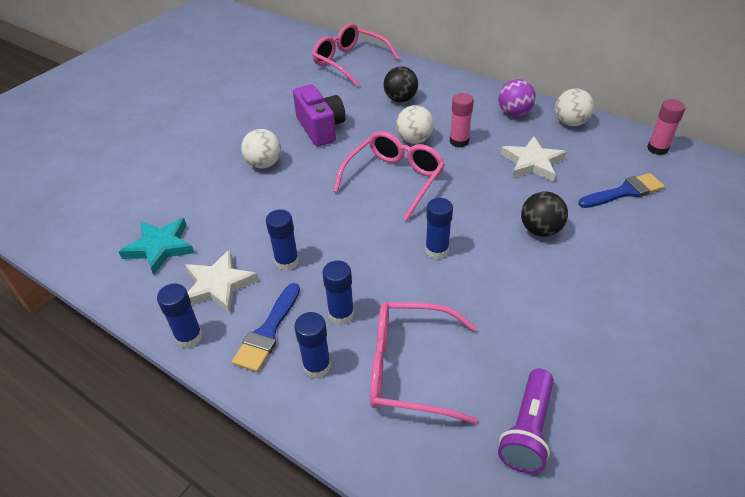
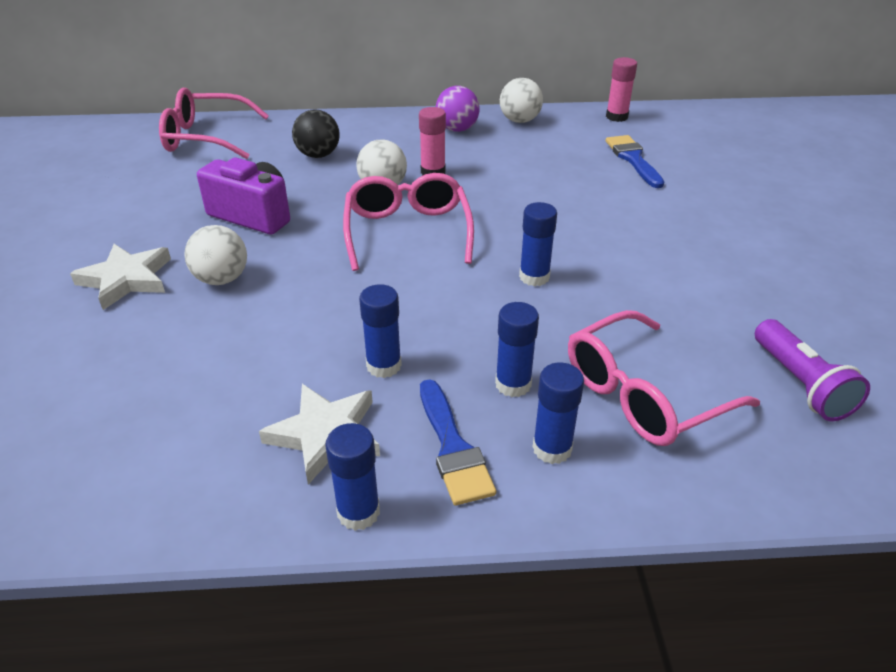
camera: 40 degrees left, 5 degrees down
turquoise star [118,218,194,275] -> none
white star [501,136,566,182] -> white star moved to [70,244,171,310]
black ball [521,191,568,237] -> none
blue brush [578,173,665,208] -> blue brush turned 45 degrees counterclockwise [605,135,664,188]

